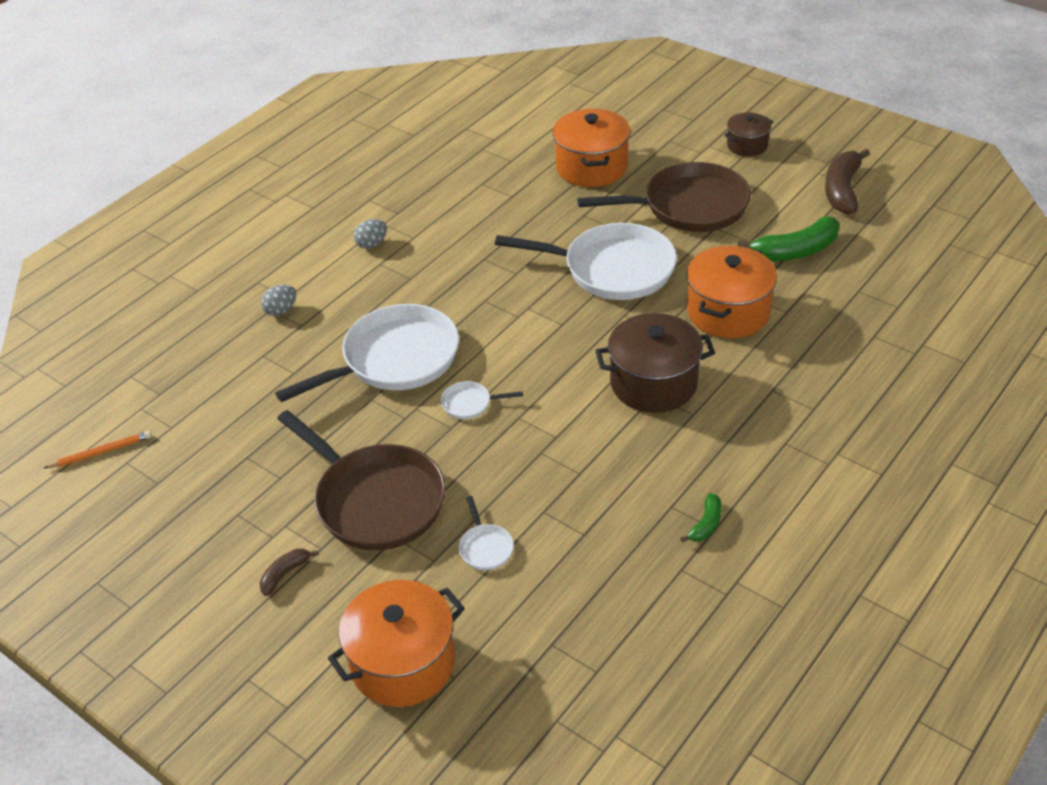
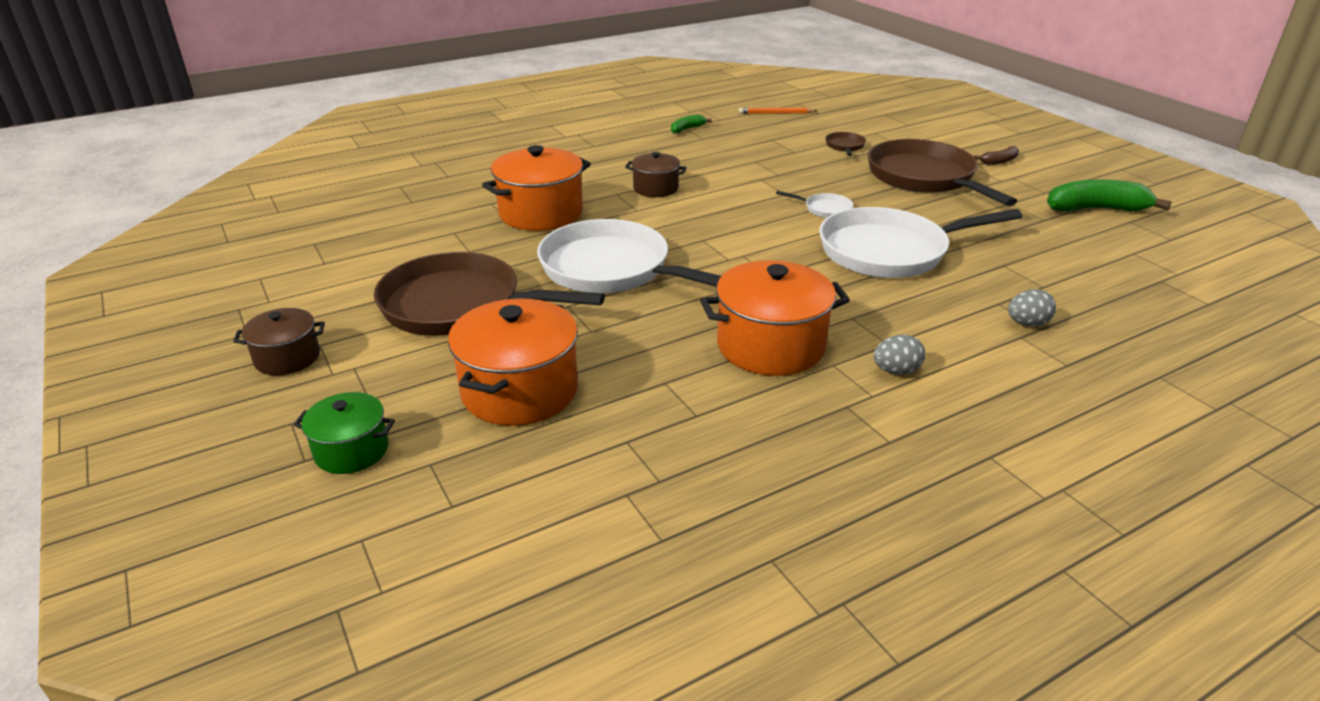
camera: 160 degrees left, 10 degrees down
orange pencil [44,431,152,468] -> orange pencil moved to [739,108,818,114]
orange pot [328,580,465,707] -> orange pot moved to [700,260,850,376]
white pan [459,496,514,570] -> brown pan [825,132,866,156]
brown pot [595,313,715,413] -> brown pot [625,152,687,197], size x0.57
green banana [737,216,840,261] -> green banana moved to [1047,179,1172,212]
brown banana [825,149,870,214] -> none
none -> green pot [294,392,395,474]

